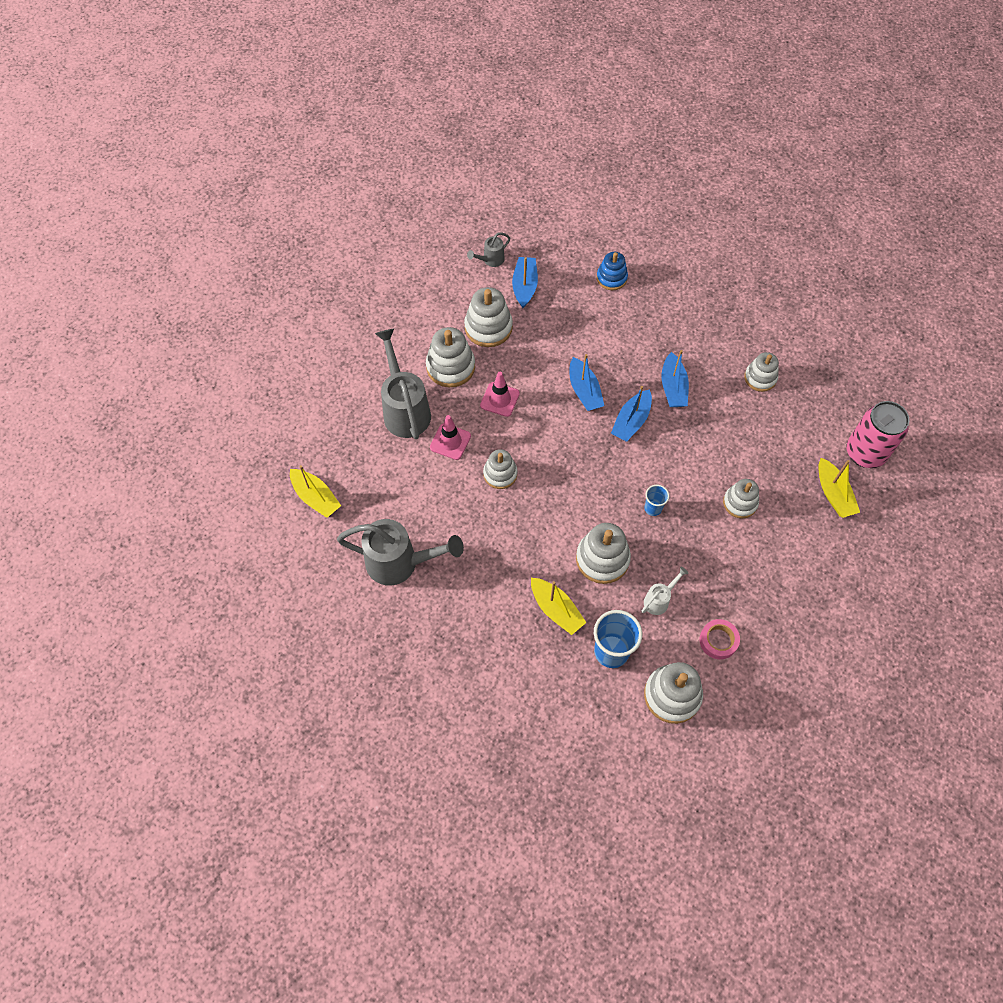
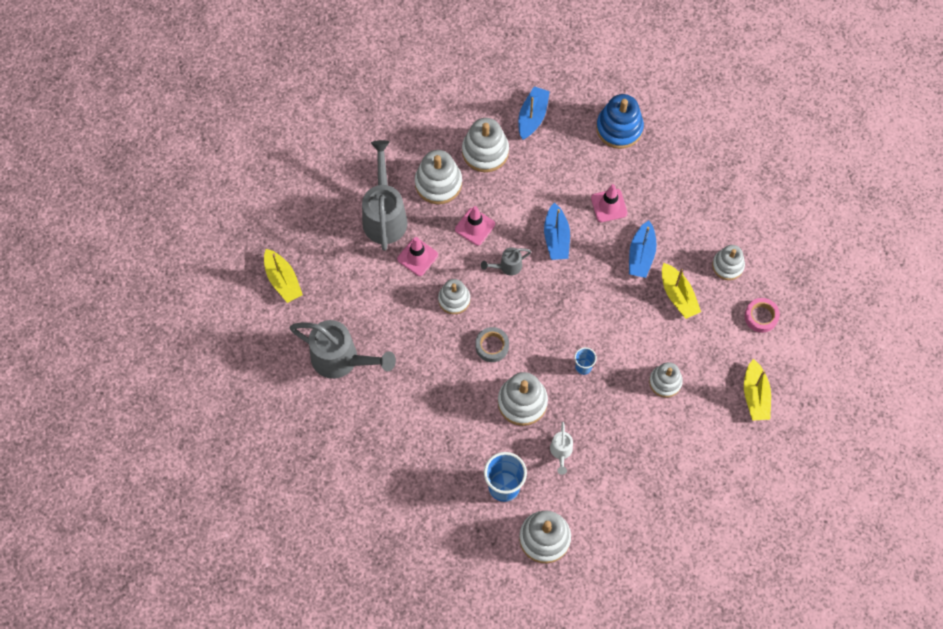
camera: 15 degrees right, 5 degrees up
grey watering can [467,232,510,267] -> grey watering can moved to [481,247,531,276]
yellow boat [531,578,586,635] -> yellow boat moved to [662,263,701,319]
blue stacking toy [597,252,628,290] -> blue stacking toy [596,94,644,149], size x1.52
blue boat [611,386,652,442] -> none
white watering can [642,567,689,615] -> white watering can turned 120 degrees clockwise [550,422,573,475]
pink tape [699,619,740,659] -> pink tape moved to [745,298,780,333]
pink can [847,401,909,468] -> none
none -> grey tape [475,327,509,362]
none -> pink traffic cone [591,184,628,222]

